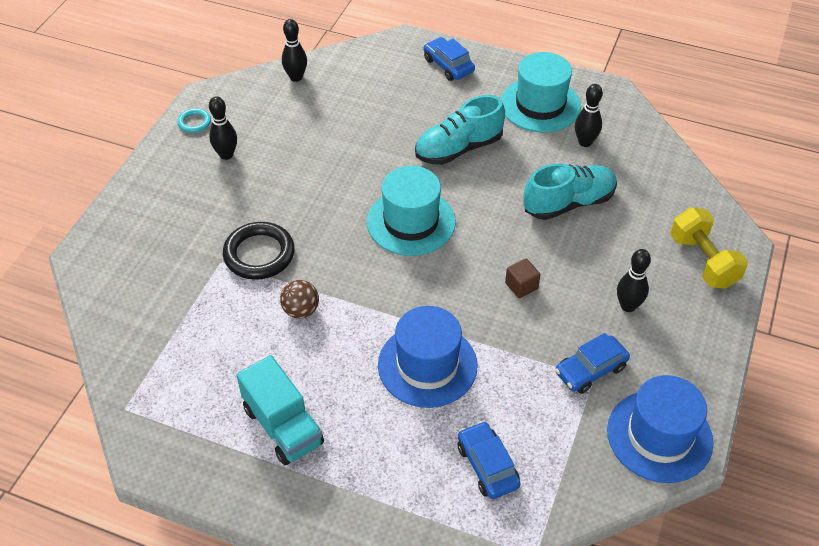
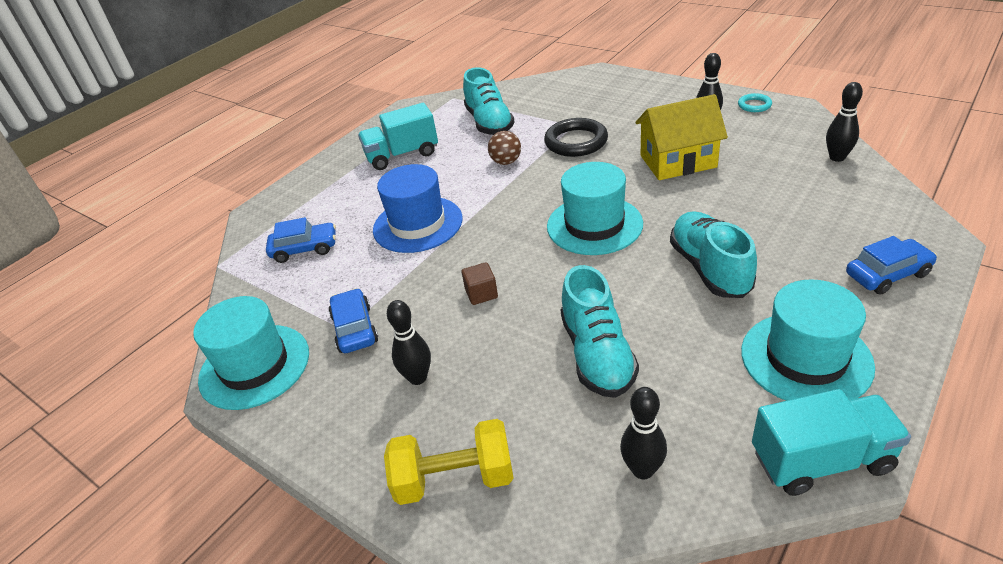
camera: 110 degrees right, 10 degrees down
black bowling pin [575,84,603,147] -> black bowling pin moved to [620,387,667,479]
blue hat [607,375,714,483] -> turquoise hat [193,296,309,410]
none -> turquoise shoe [463,67,515,135]
none -> yellow house [635,94,728,180]
none -> turquoise truck [752,389,911,496]

